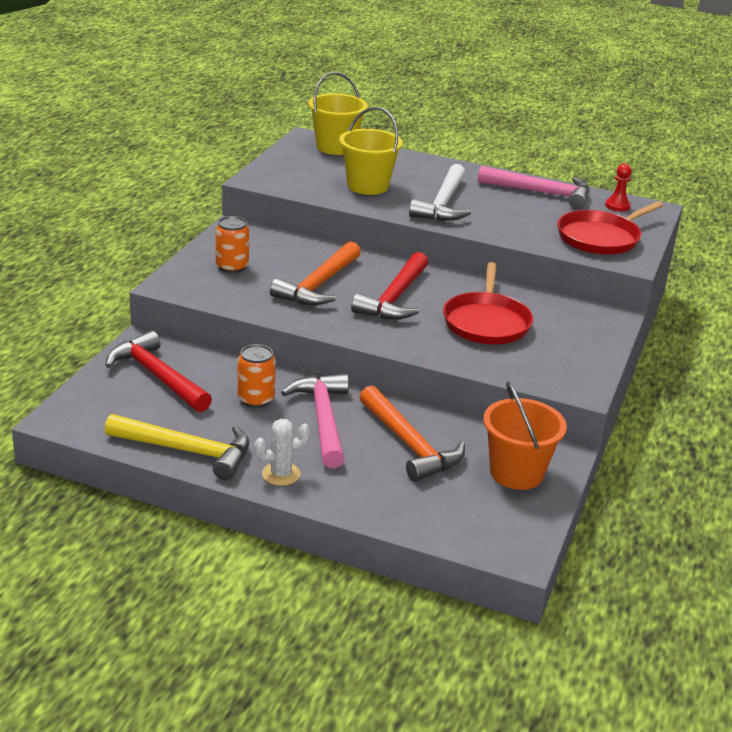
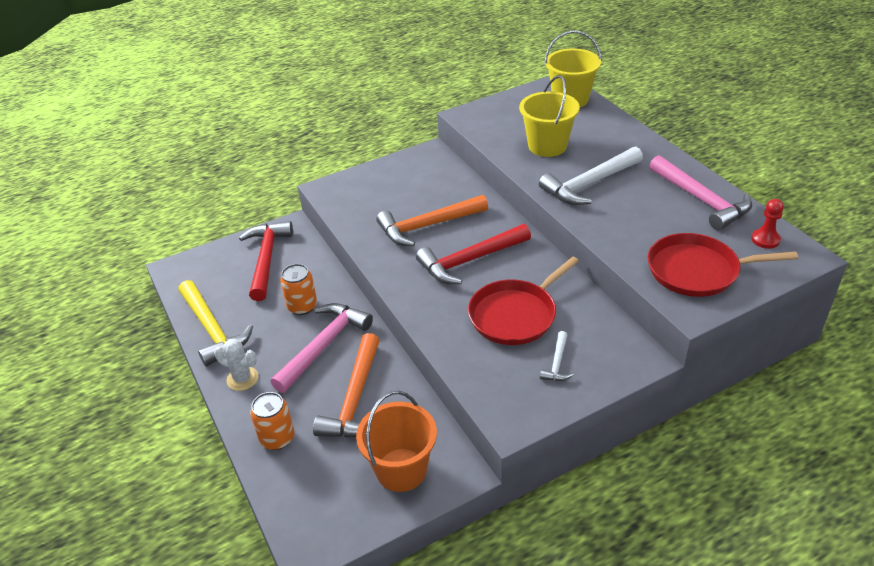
camera: 45 degrees right, 10 degrees up
orange can [216,216,249,273] -> orange can moved to [250,392,294,450]
none -> white hammer [540,331,574,381]

